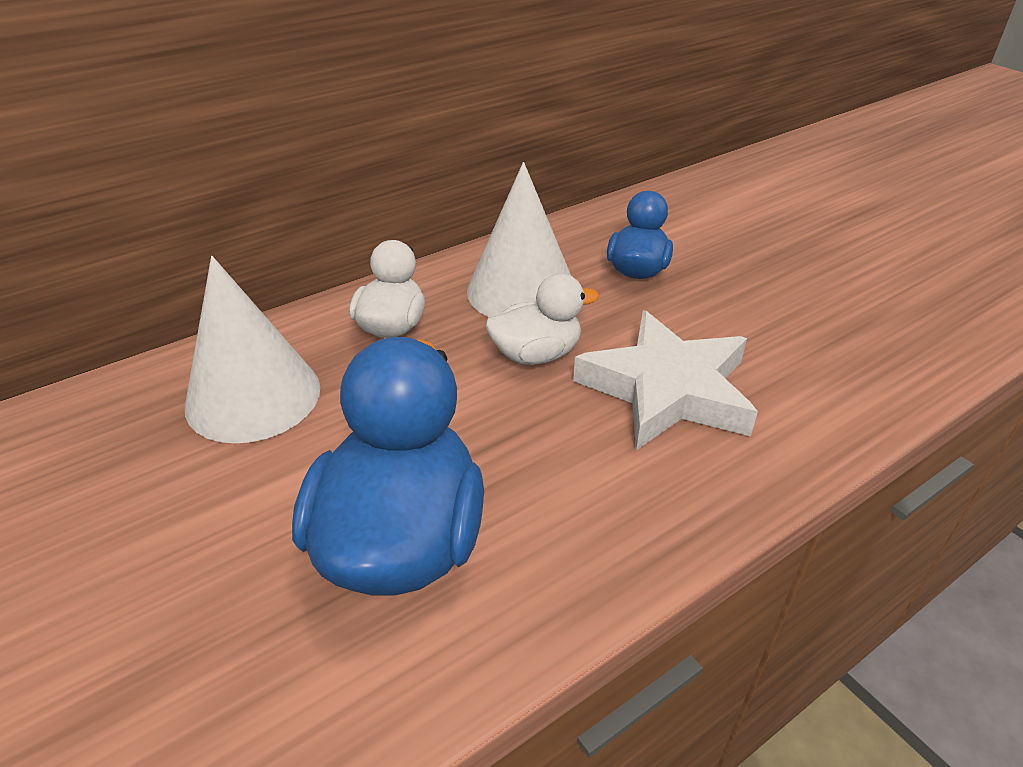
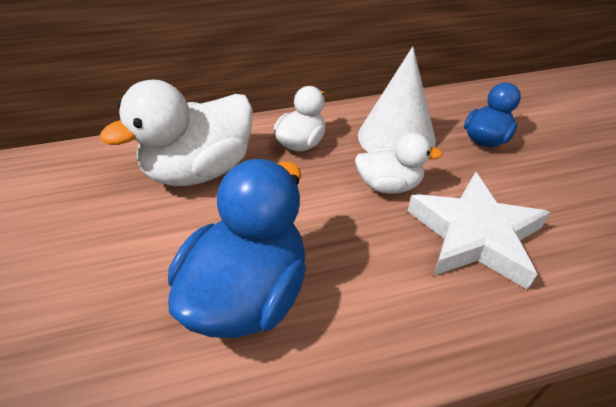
camera: 20 degrees right, 5 degrees up
white cone [185,256,320,443] -> white duck [100,80,253,186]

